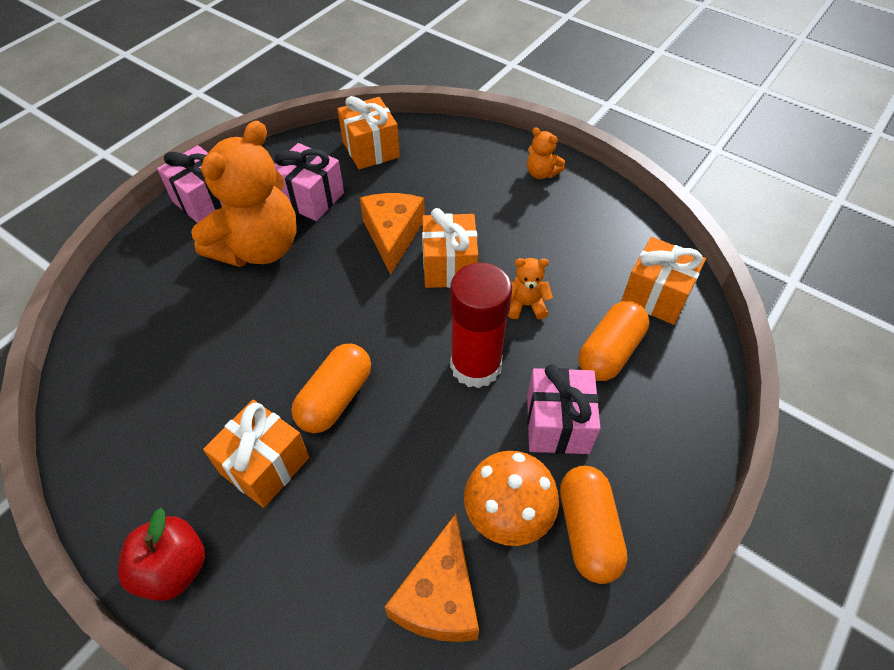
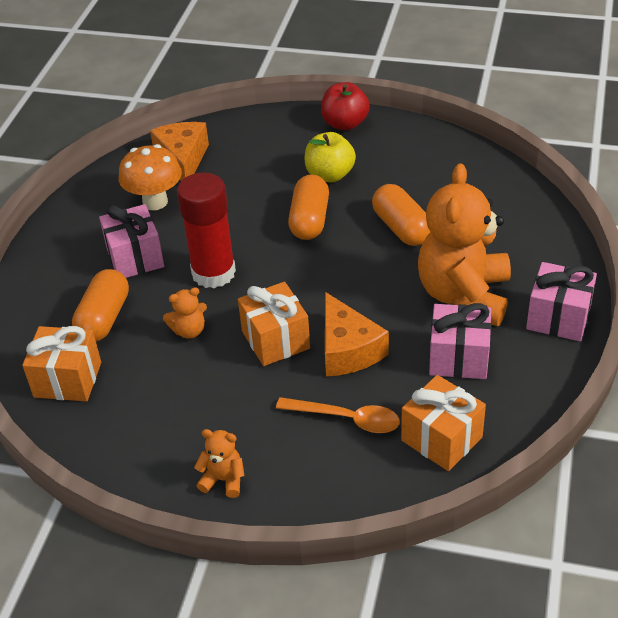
camera: 160 degrees right, 10 degrees down
orange gift [203,400,309,508] -> yellow apple [305,132,356,183]
orange capsule [560,466,628,584] -> orange capsule moved to [372,184,430,246]
none -> orange spoon [276,397,400,433]

